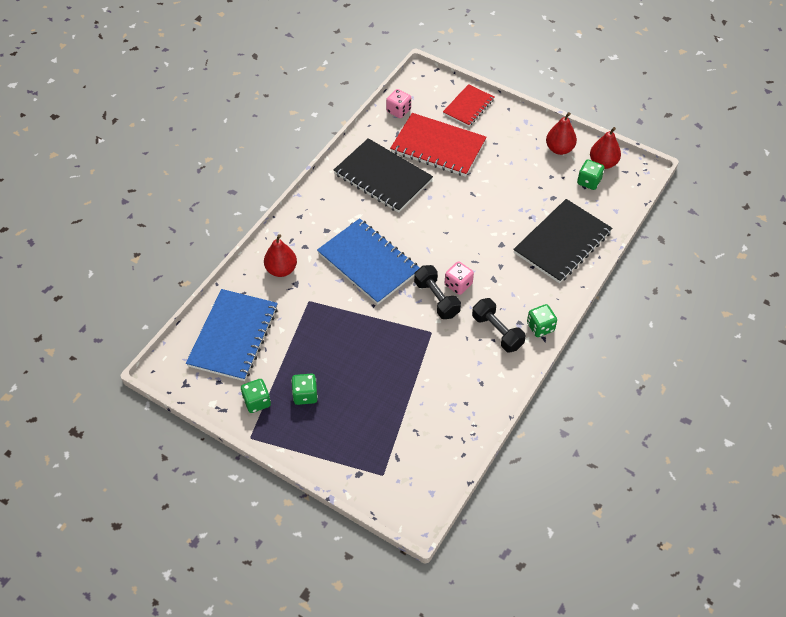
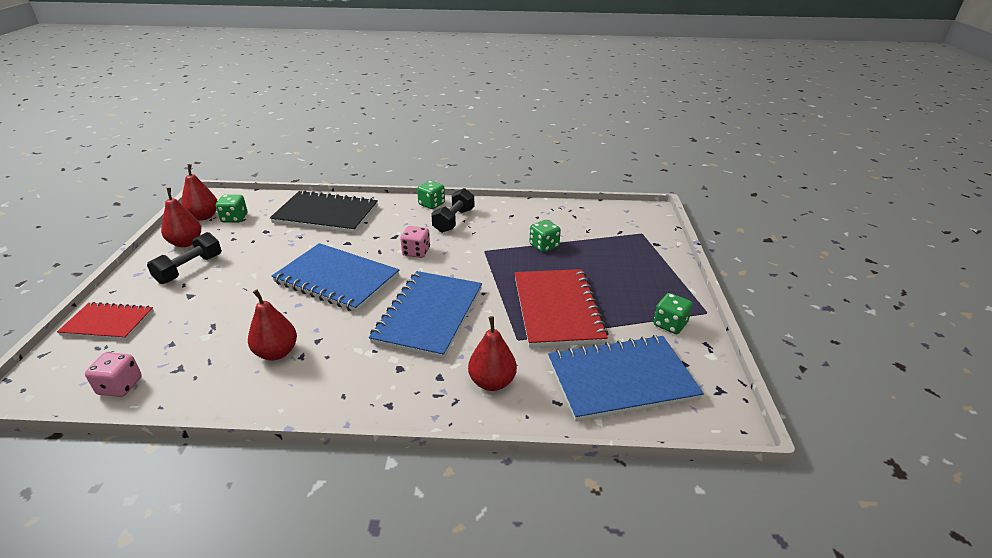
camera: 120 degrees left, 20 degrees down
green dice [291,373,318,405] -> green dice moved to [529,220,561,252]
black notebook [334,138,433,213] -> red pear [248,289,297,361]
red notebook [390,113,487,177] -> red notebook moved to [515,269,608,348]
black dumbbell [414,265,461,319] -> black dumbbell moved to [147,232,222,284]
none -> blue notebook [271,243,399,312]

